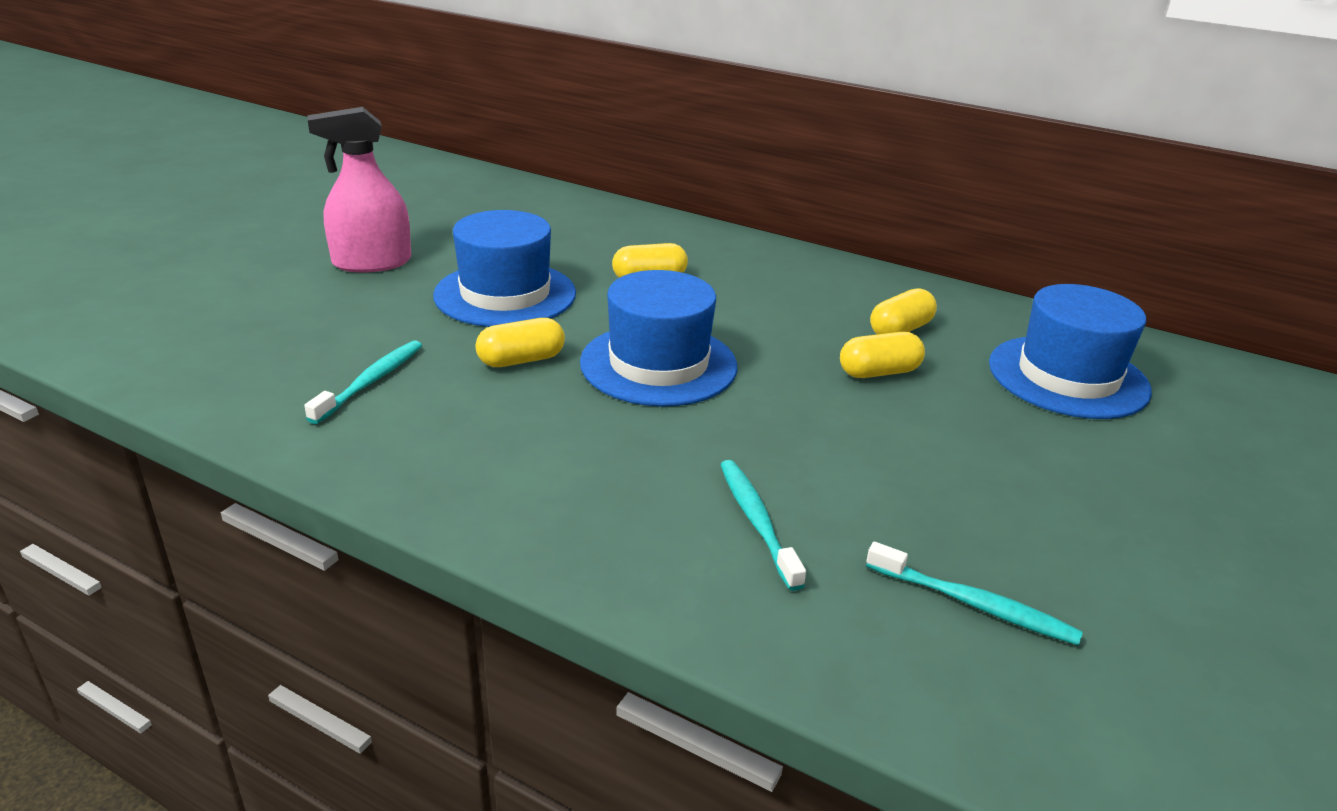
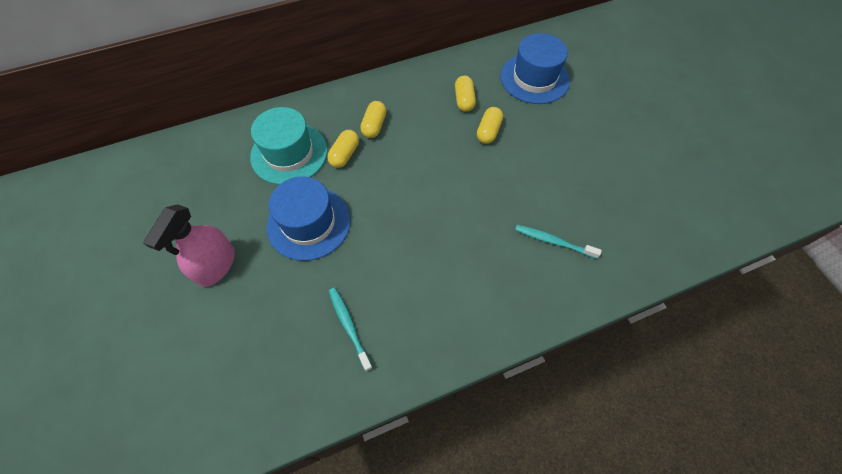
camera: 50 degrees left, 30 degrees up
yellow capsule [475,318,565,367] -> yellow capsule moved to [360,101,386,138]
blue hat [580,270,737,407] -> none
turquoise toothbrush [866,542,1083,645] -> none
none -> turquoise hat [250,107,328,185]

